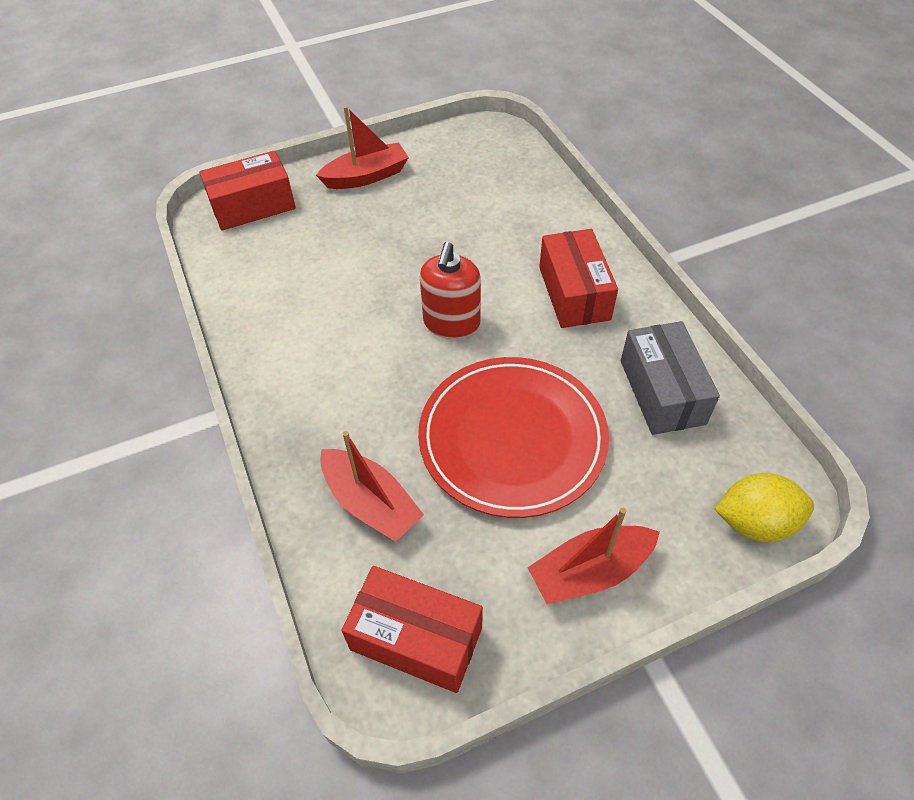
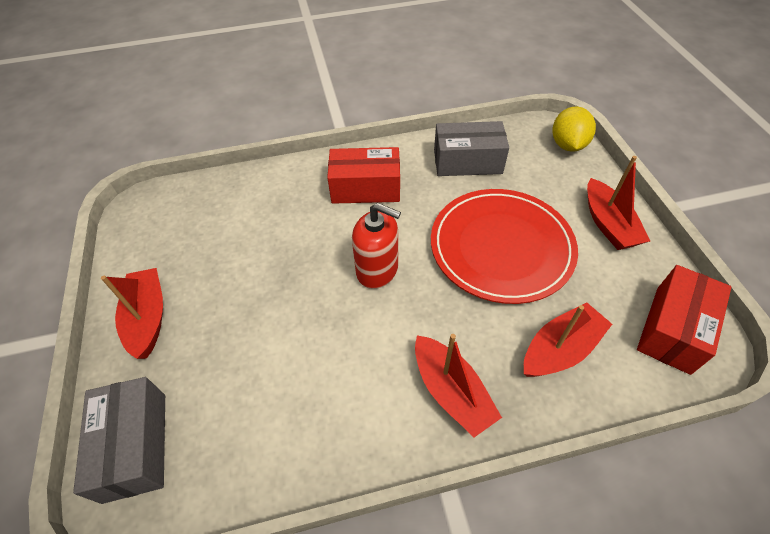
camera: 80 degrees left, 0 degrees up
red box [199,150,296,231] -> grey box [73,377,165,504]
none -> red boat [415,334,502,437]

